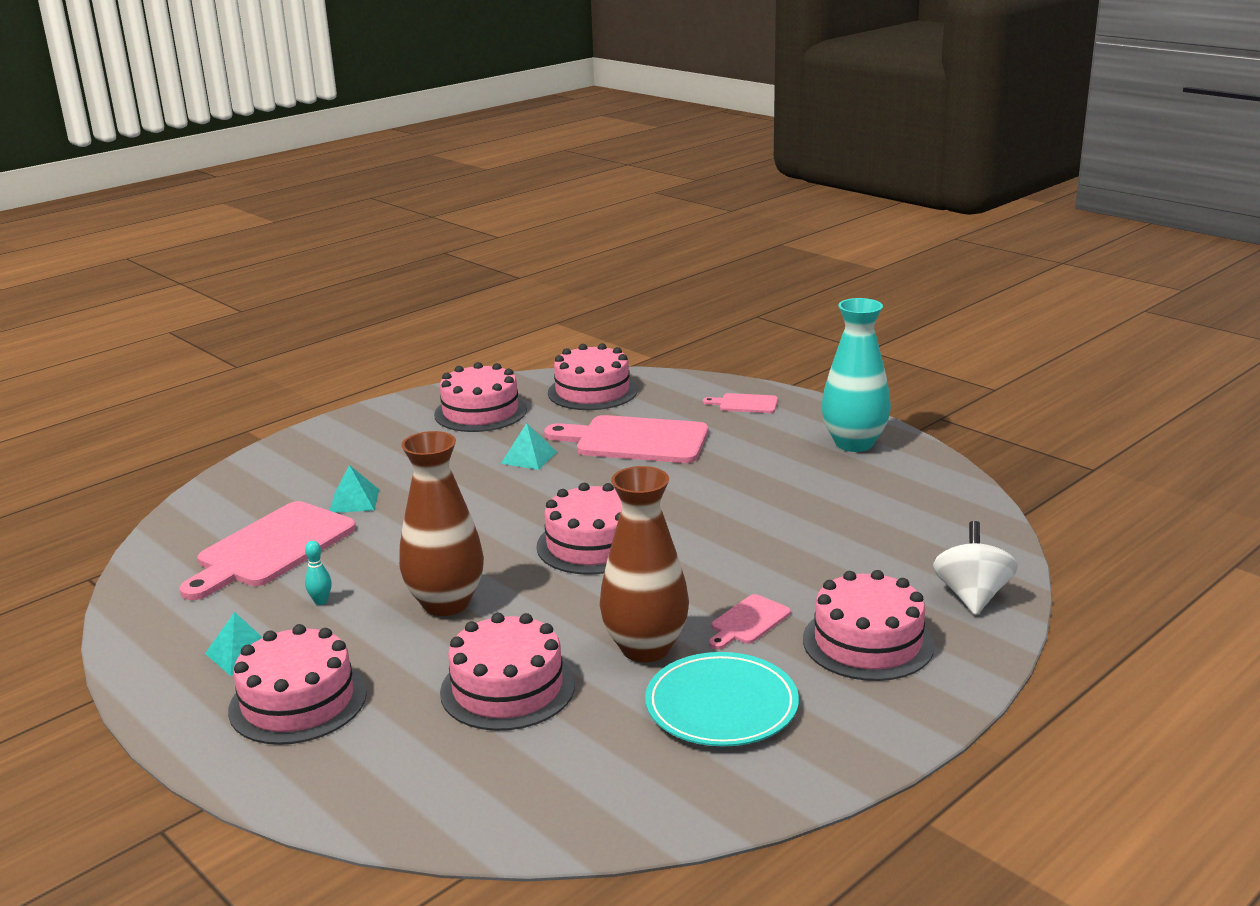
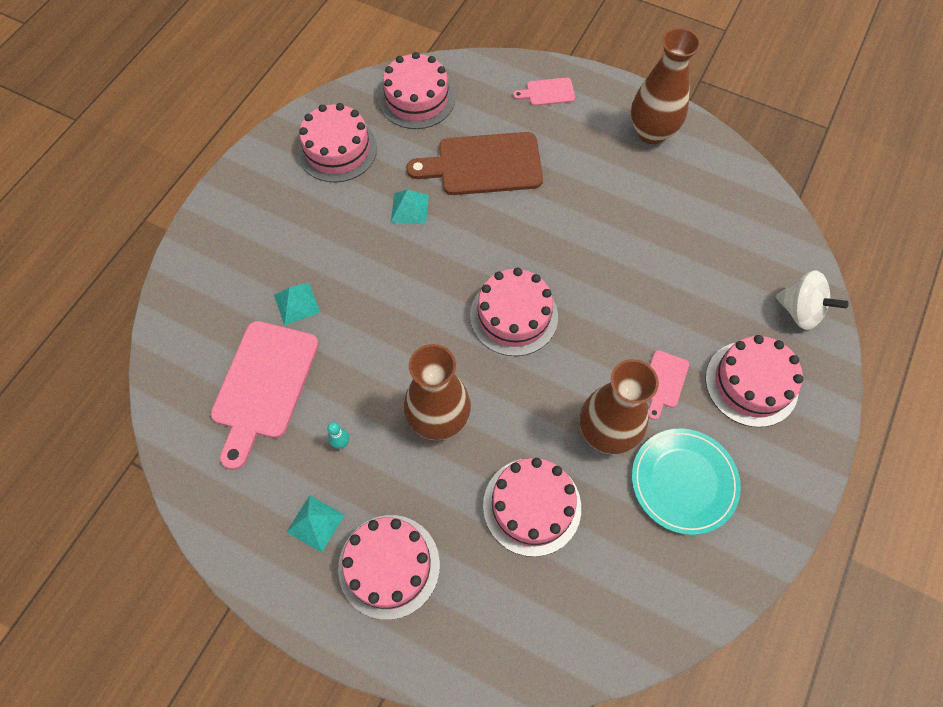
camera: 20 degrees left, 40 degrees up
pink cutting board [544,415,708,463] -> brown cutting board [406,132,543,195]
turquoise vase [822,298,891,452] -> brown vase [631,28,701,144]
white spinning top [933,521,1018,615] -> white spinning top turned 135 degrees clockwise [775,271,849,330]

